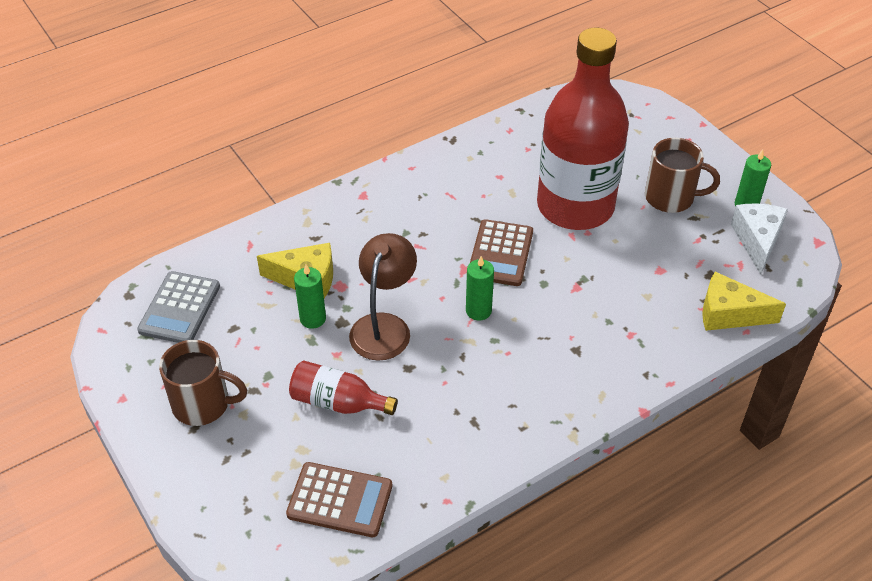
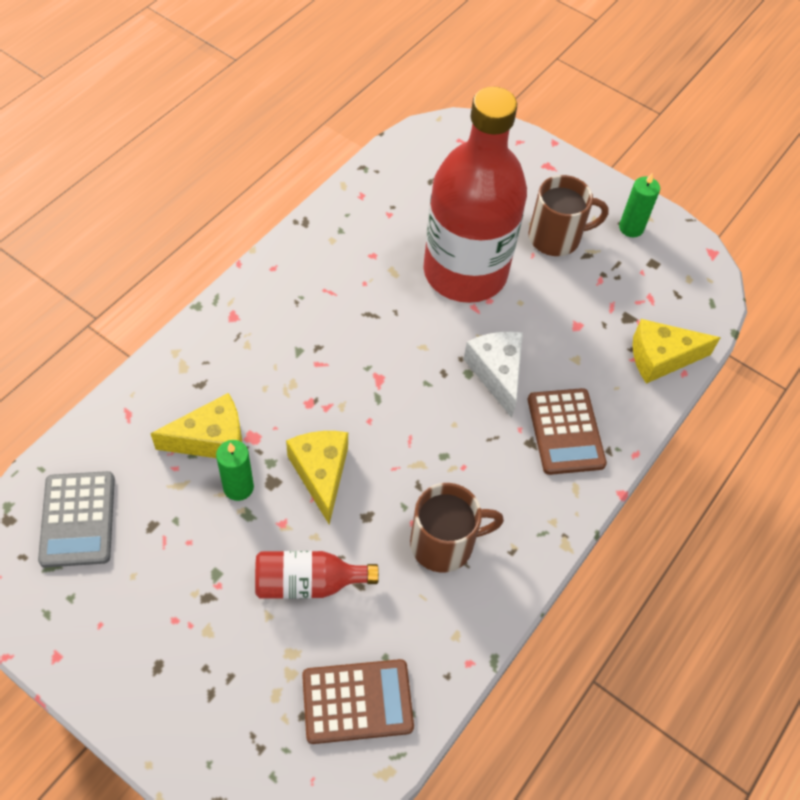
camera: 25 degrees left, 10 degrees up
brown mug [159,340,247,426] -> brown mug moved to [410,483,504,573]
brown lamp [349,233,417,361] -> yellow cheese [286,431,348,524]
green candle [466,256,494,321] -> none
brown calculator [470,219,533,286] -> brown calculator moved to [528,388,607,475]
white cheese [731,204,788,275] -> white cheese moved to [464,332,523,418]

